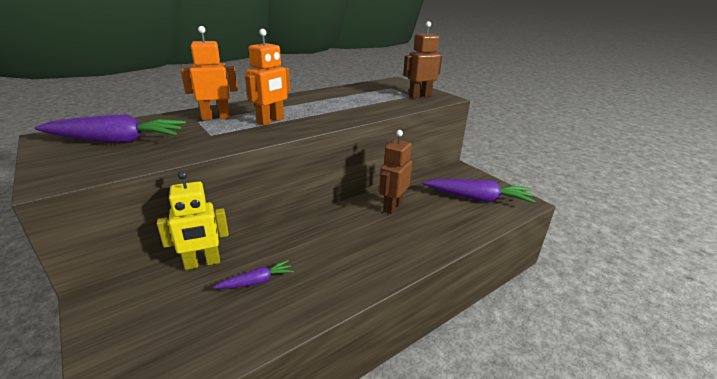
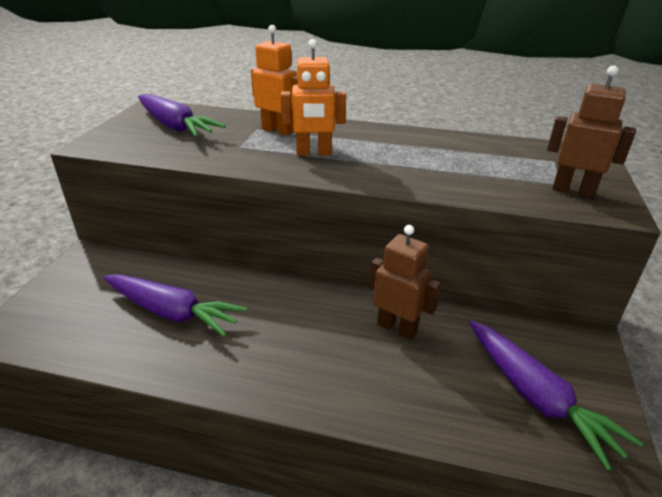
camera: 50 degrees right, 5 degrees up
yellow robot [157,171,229,270] -> none
purple carrot [213,260,294,289] -> purple carrot [103,274,247,337], size x1.95
brown robot [379,130,412,214] -> brown robot turned 45 degrees clockwise [369,225,441,340]

